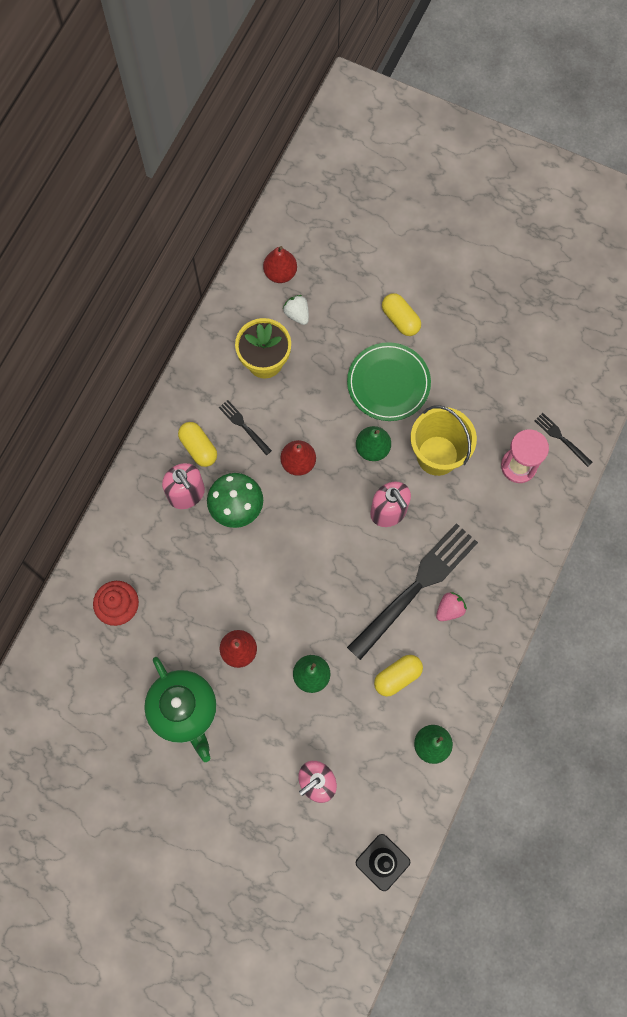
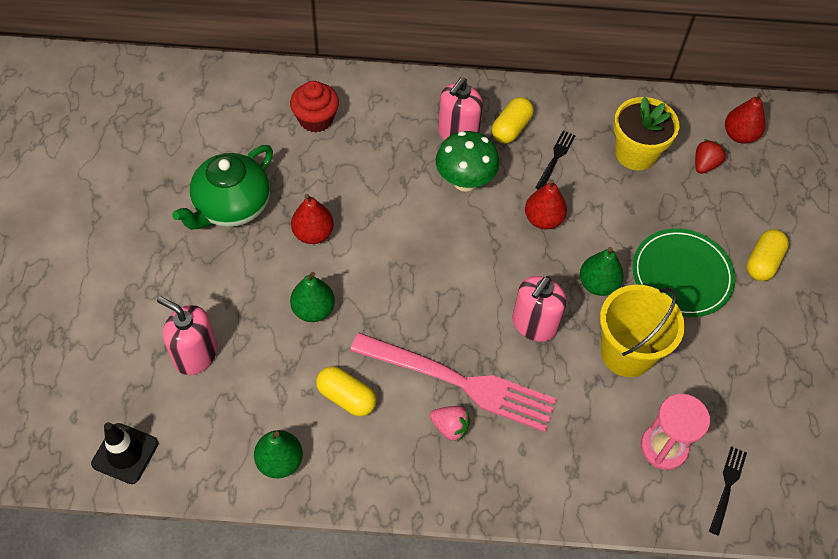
camera: 65 degrees right, 15 degrees down
white strawberry [283,295,309,325] -> red strawberry [695,140,726,174]
black fork [347,523,478,660] -> pink fork [350,333,557,432]

